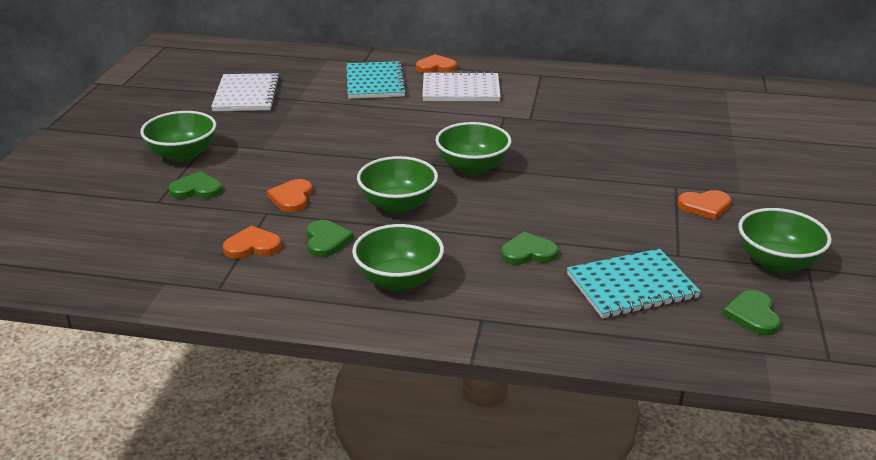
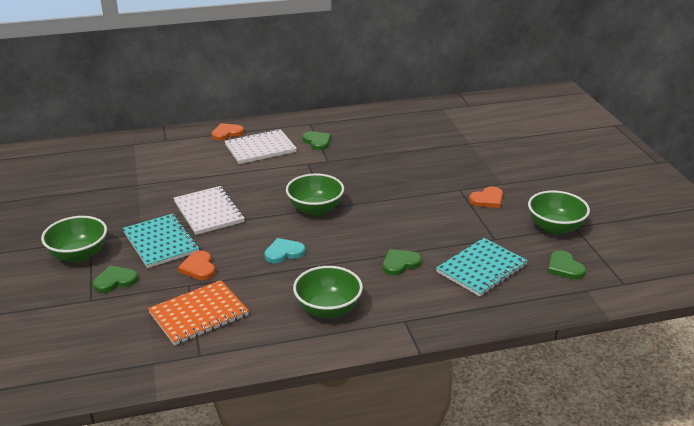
camera: 25 degrees left, 0 degrees up
white notebook [211,73,280,111] -> white notebook moved to [173,186,245,235]
orange heart [223,226,281,259] -> orange notebook [148,280,249,346]
green heart [307,220,354,257] -> green heart moved to [302,131,331,150]
turquoise notebook [346,61,407,99] -> turquoise notebook moved to [123,214,199,268]
green bowl [357,156,438,214] -> turquoise heart [264,238,305,263]

